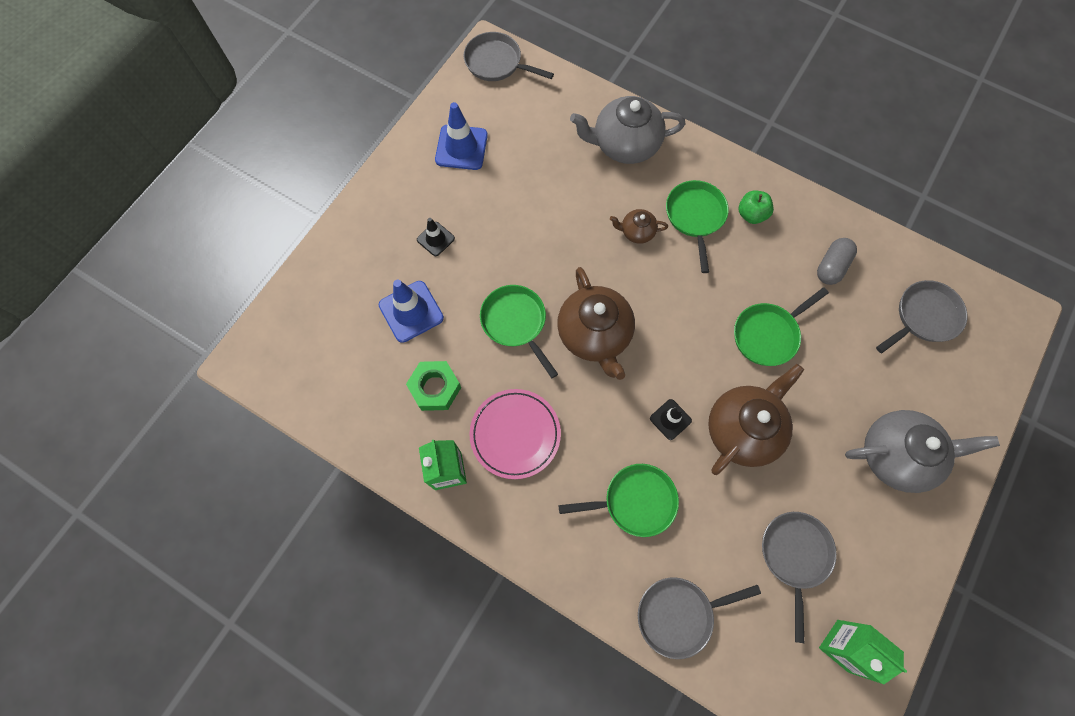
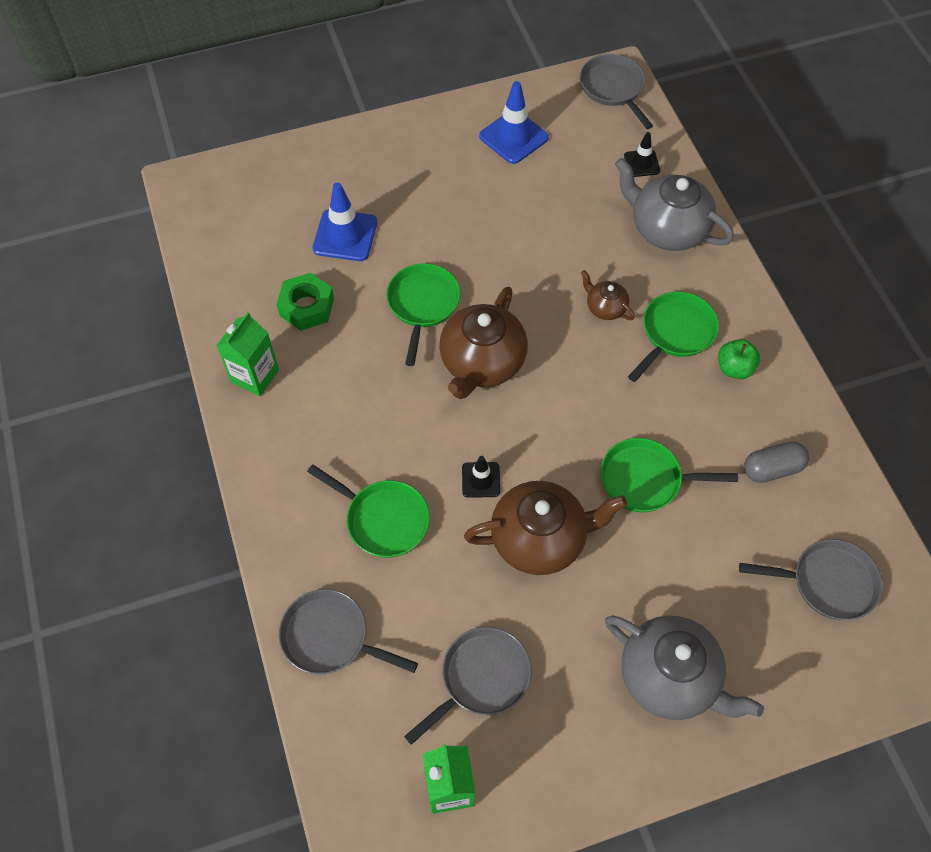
camera: 40 degrees right, 10 degrees down
black traffic cone [417,218,455,256] -> black traffic cone moved to [624,132,660,177]
pink plate [469,389,561,479] -> none

